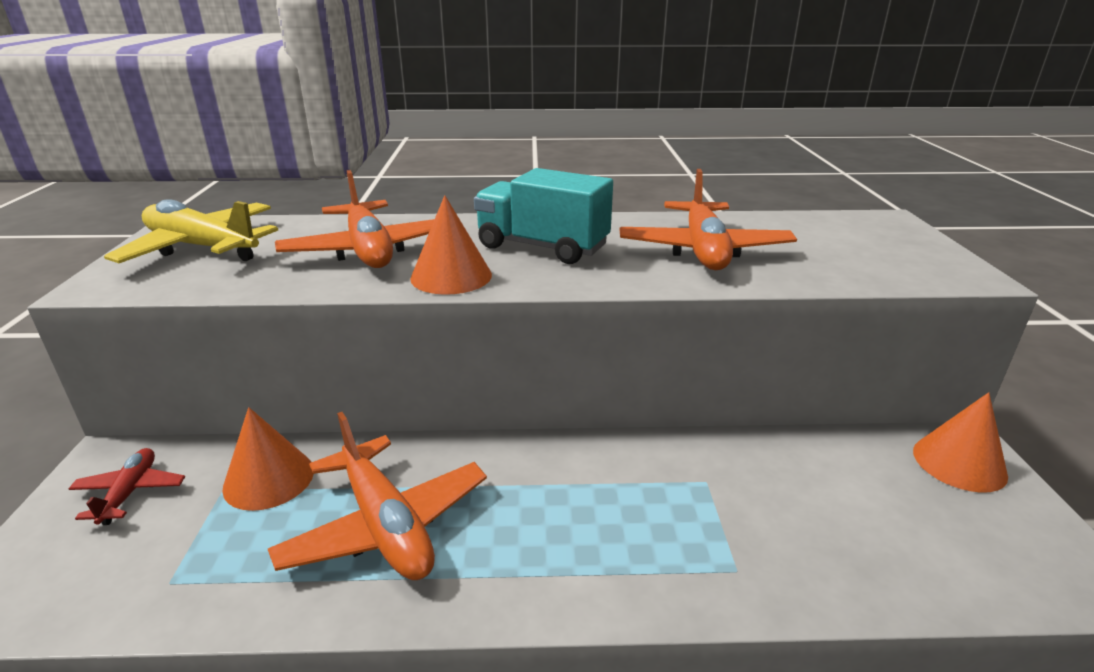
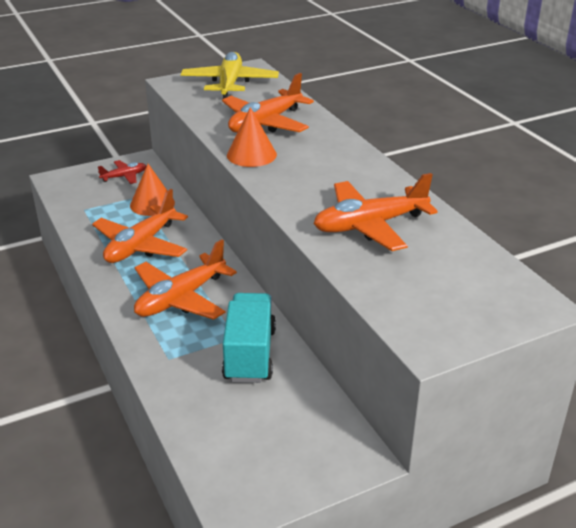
camera: 65 degrees right, 5 degrees up
turquoise truck [474,168,613,264] -> turquoise truck moved to [222,293,276,383]
orange cone [913,392,1008,492] -> none
none -> orange plane [134,239,237,320]

